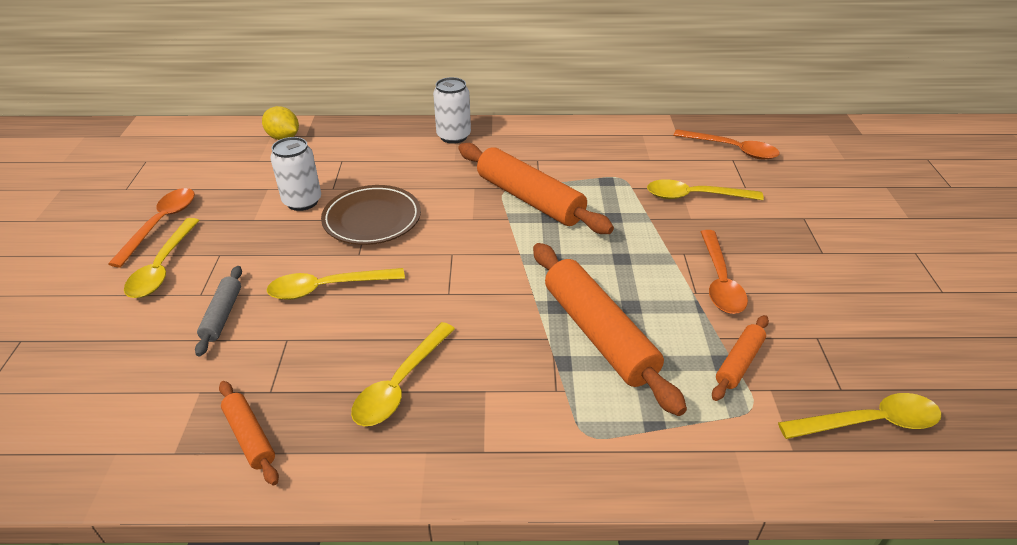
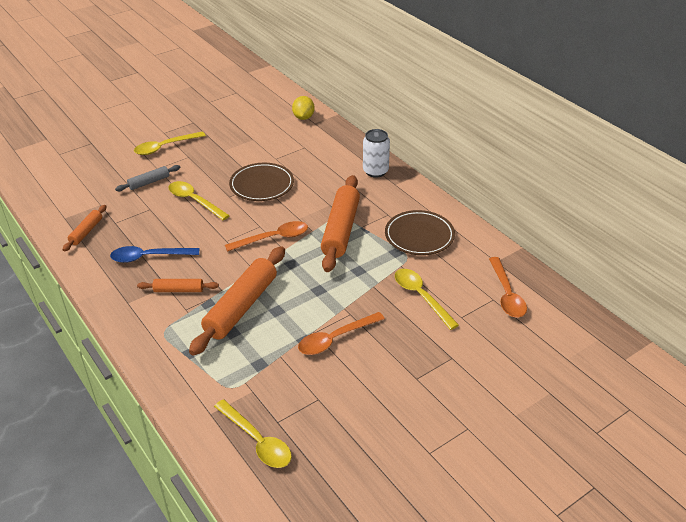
camera: 55 degrees right, 0 degrees up
orange spoon [108,188,195,268] -> orange spoon moved to [225,221,308,252]
white can [270,137,321,211] -> none
yellow spoon [351,322,455,426] -> blue spoon [110,246,199,263]
orange rolling pin [712,315,769,401] -> orange rolling pin moved to [137,279,219,292]
none -> brown plate [385,210,455,255]

